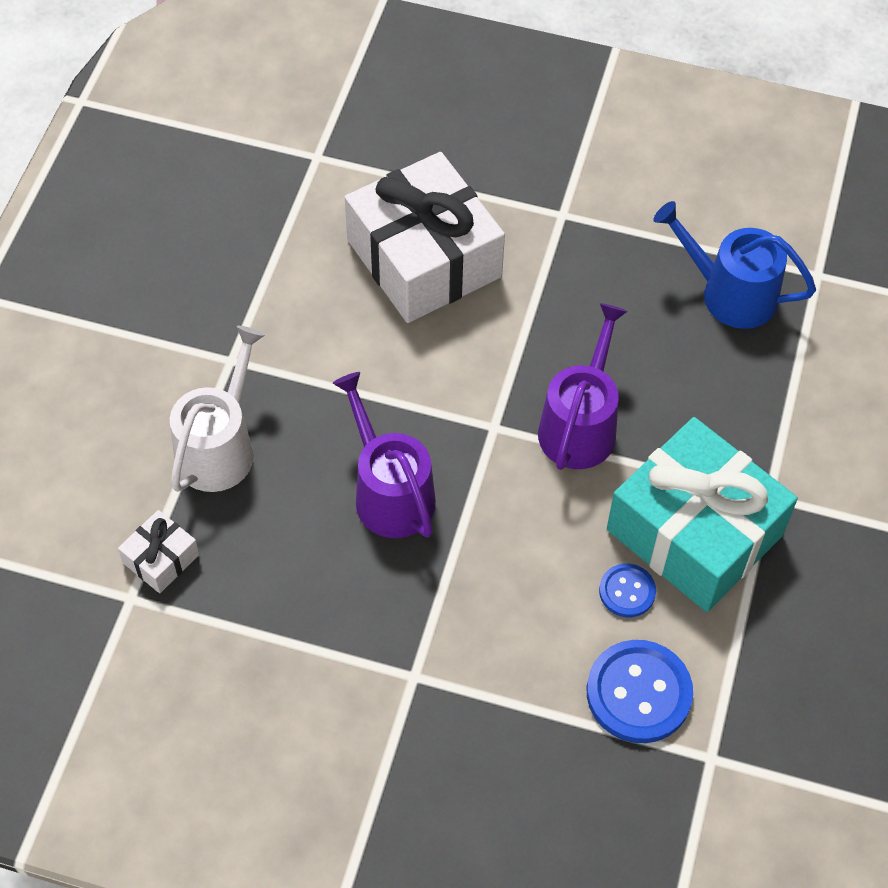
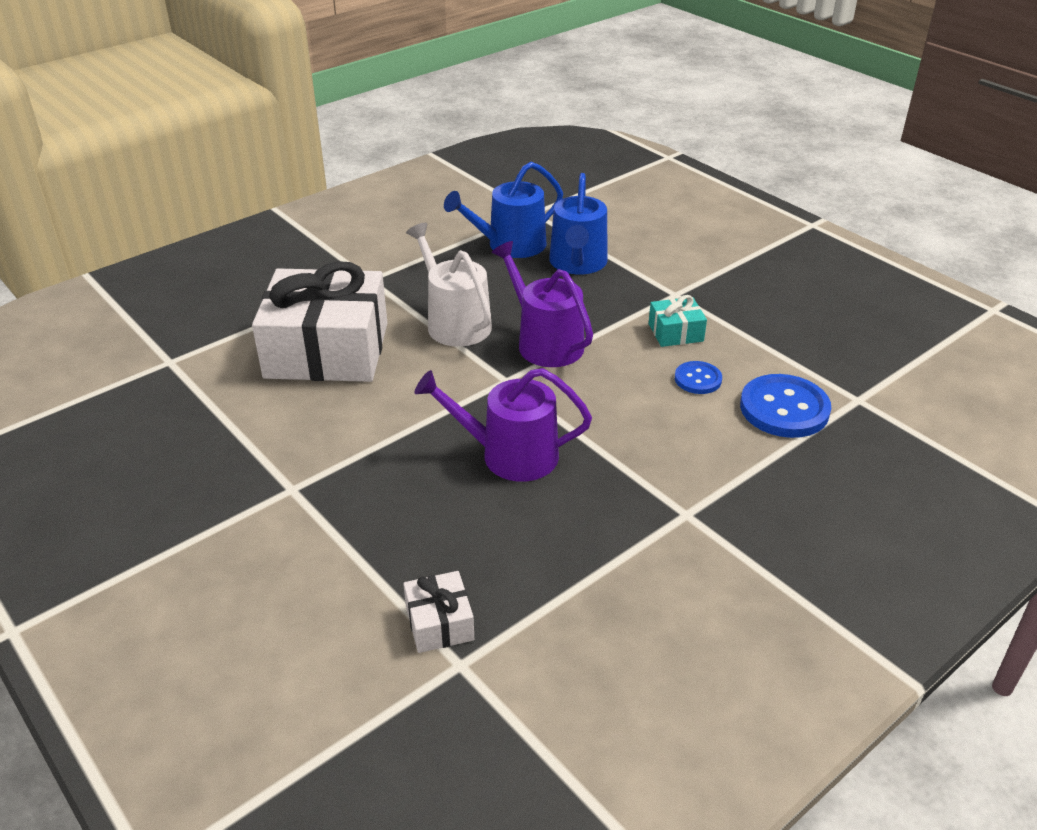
camera: 55 degrees left, 20 degrees down
white watering can [170,326,265,492] -> white watering can moved to [406,223,492,347]
turquoise gift [607,417,798,612] -> turquoise gift [649,295,707,347], size x0.43
none -> blue watering can [549,173,608,274]

